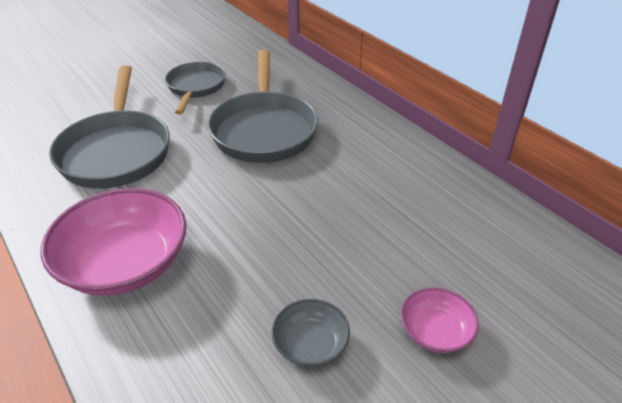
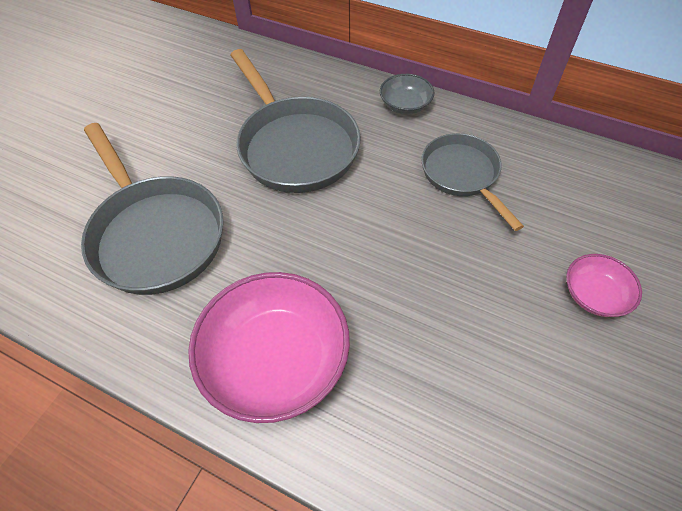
camera: 25 degrees left, 15 degrees up
grey pan [165,62,226,115] -> grey pan moved to [421,133,524,231]
grey bowl [272,299,350,367] -> grey bowl moved to [380,74,435,114]

